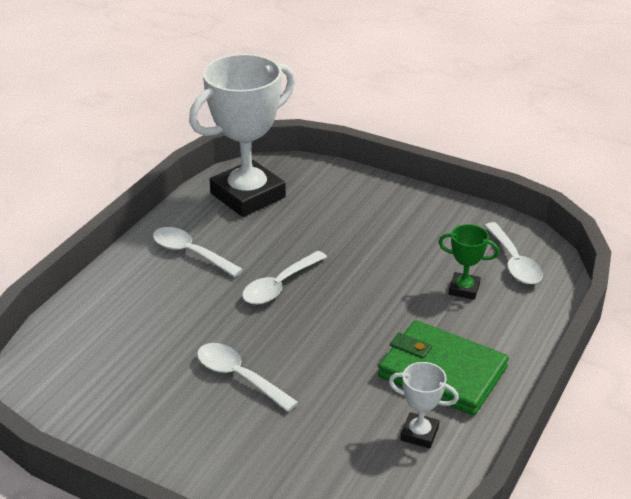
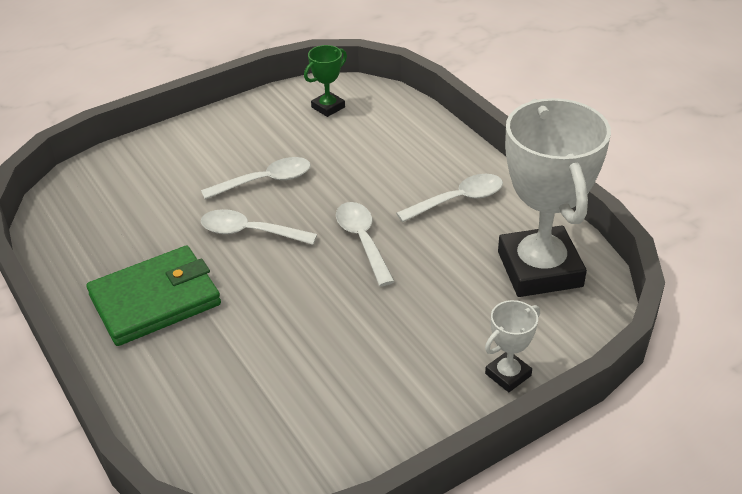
camera: 120 degrees right, 5 degrees up
white trophy [389,362,459,449] -> white trophy moved to [485,300,540,392]
green trophy [438,224,499,300] -> green trophy moved to [304,45,347,117]
white spoon [484,222,543,284] -> white spoon moved to [201,209,317,245]

